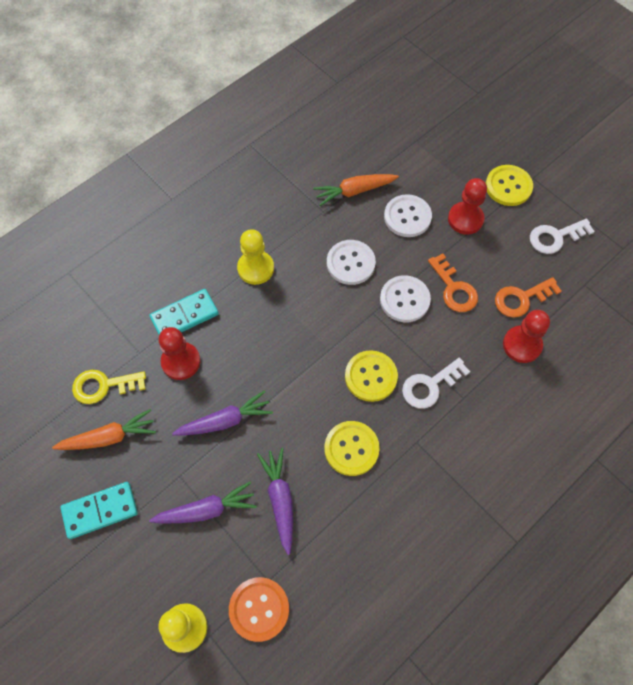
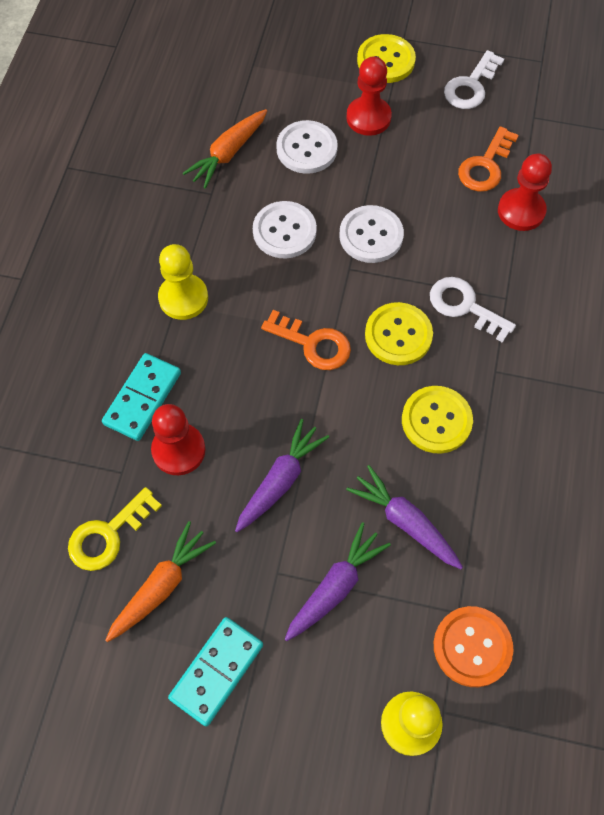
camera: 35 degrees left, 0 degrees up
white key [402,358,470,409] -> white key turned 105 degrees clockwise [430,277,516,343]
orange key [428,253,478,312] -> orange key moved to [261,310,351,370]

